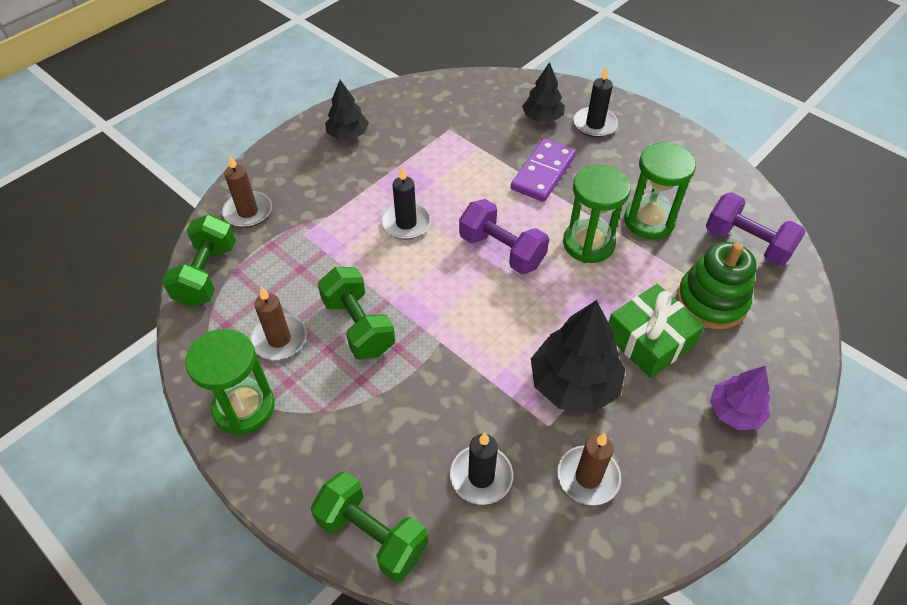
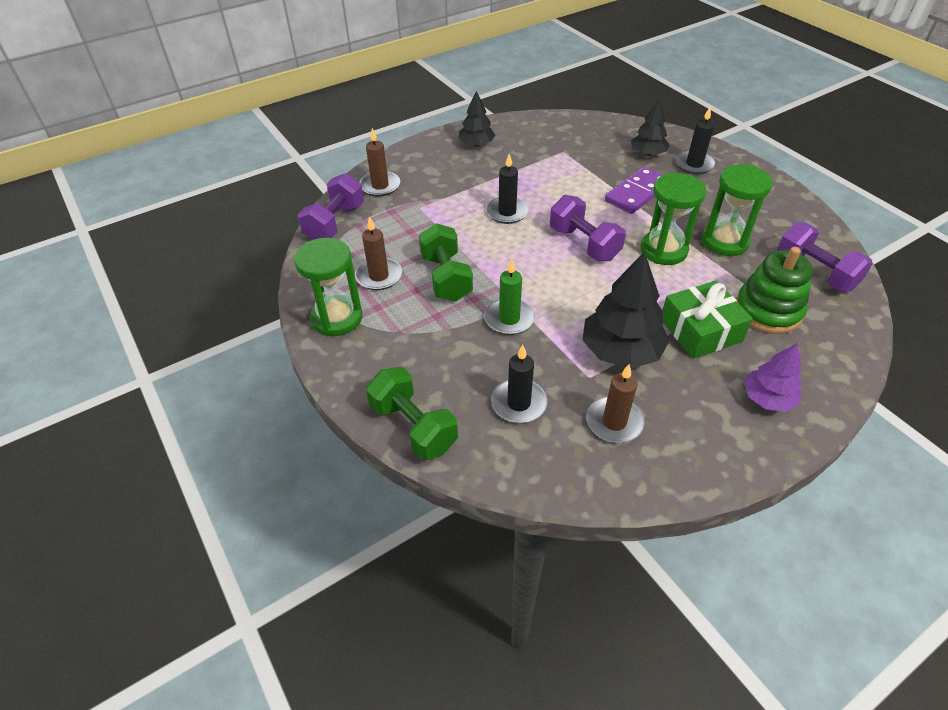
camera: 15 degrees right, 5 degrees down
green dumbbell [162,214,236,307] -> purple dumbbell [298,173,364,240]
none -> green candle [484,259,535,335]

